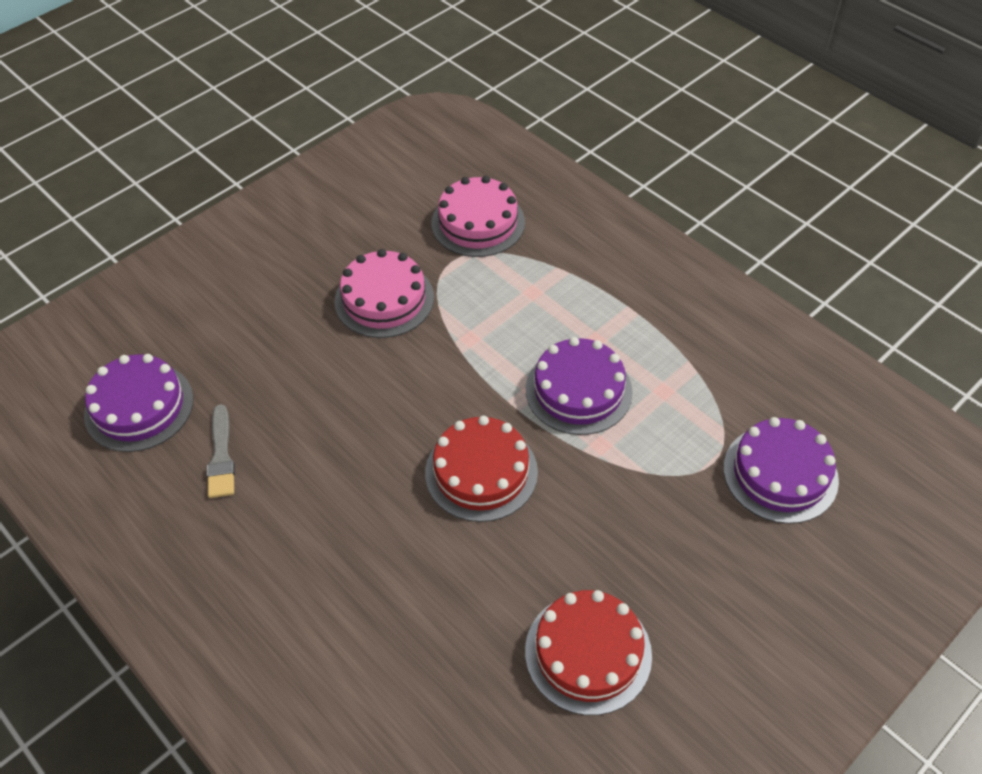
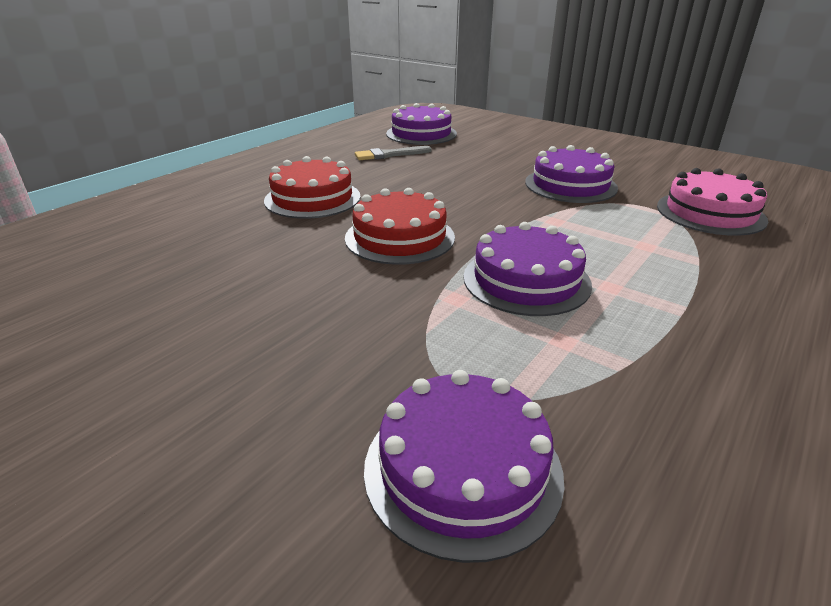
camera: 80 degrees right, 20 degrees down
pink cake [334,249,434,338] -> purple cake [525,145,618,203]
red cake [525,590,652,715] -> red cake moved to [264,156,361,219]

